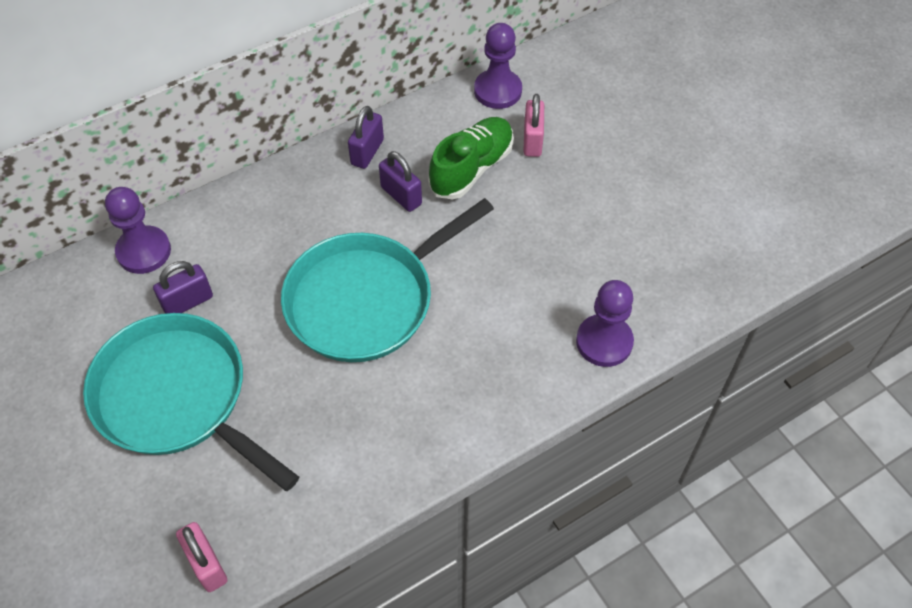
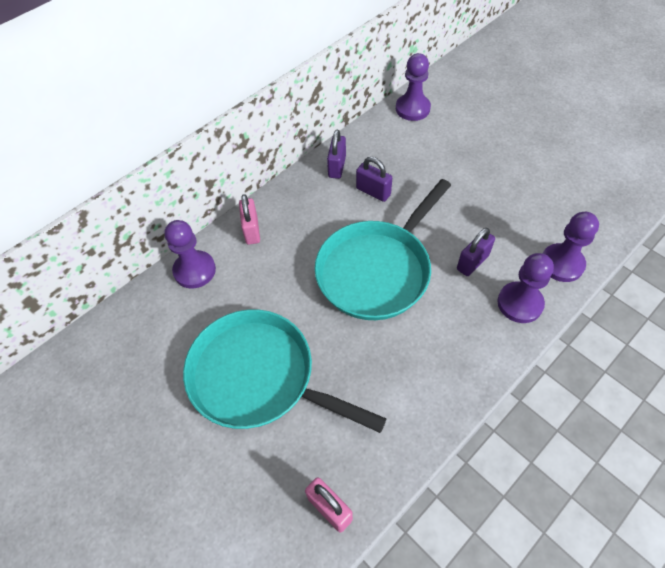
camera: 10 degrees left, 0 degrees up
purple padlock [153,261,213,314] -> purple padlock moved to [457,228,495,276]
green shoe [428,117,514,200] -> none
pink padlock [524,94,544,157] -> pink padlock moved to [239,194,260,245]
none -> purple pawn [497,253,554,323]

